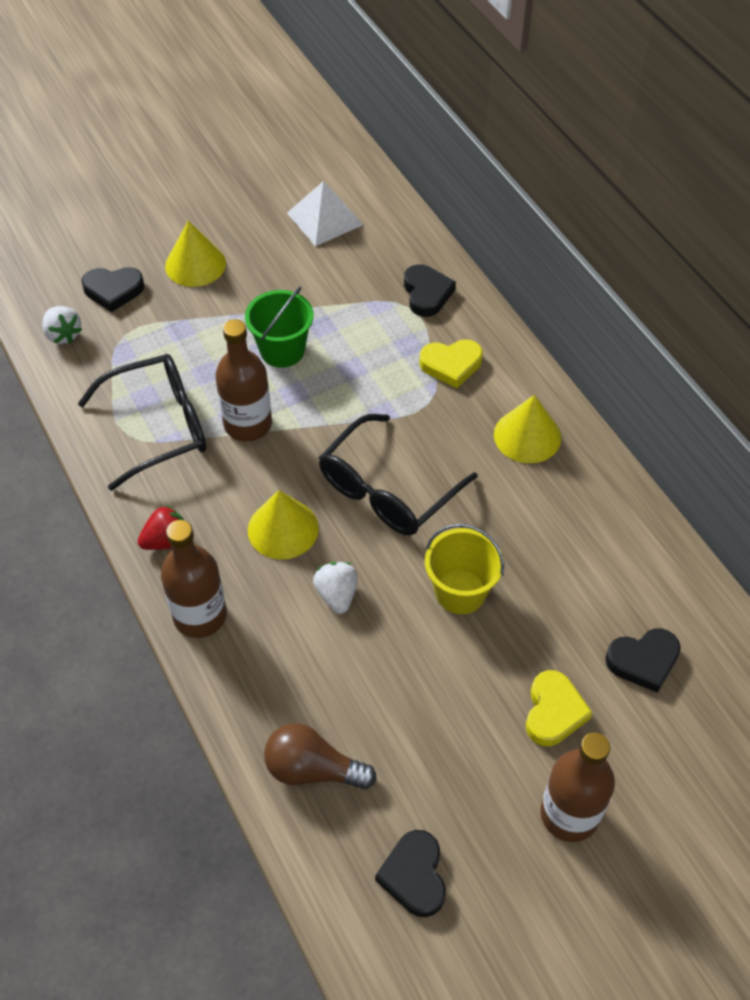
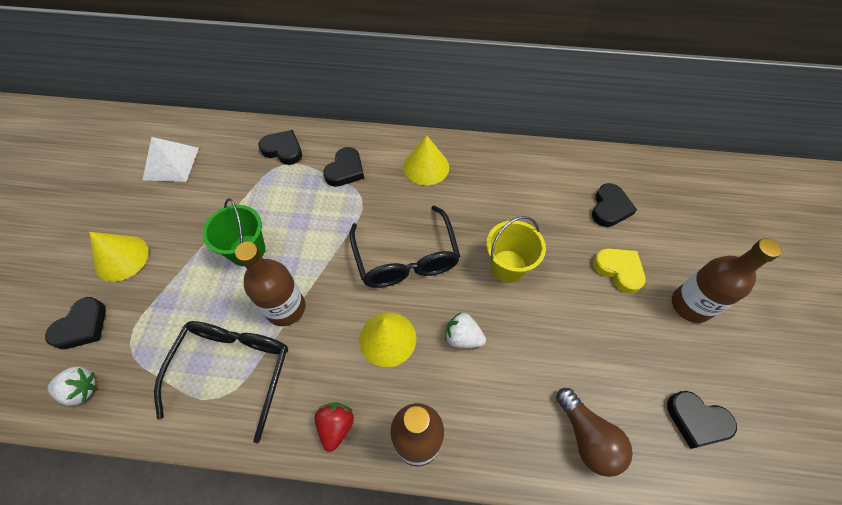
camera: 55 degrees left, 5 degrees up
brown light bulb [264,723,377,790] -> brown light bulb turned 75 degrees counterclockwise [556,388,633,477]
yellow heart [419,339,483,389] -> black heart [323,147,364,187]

